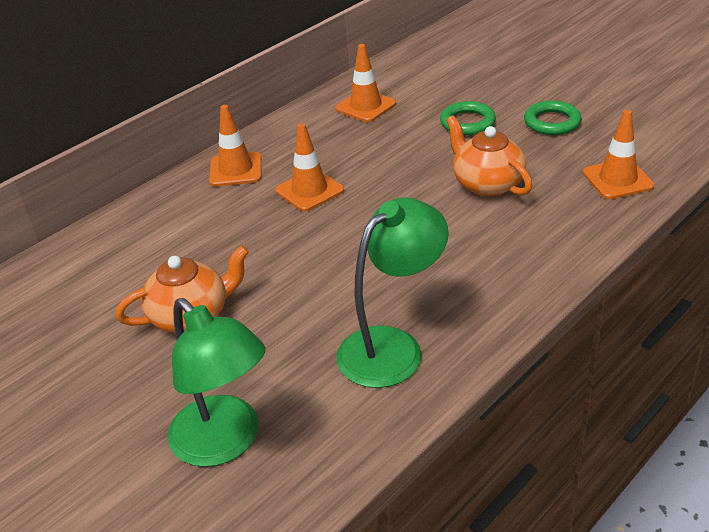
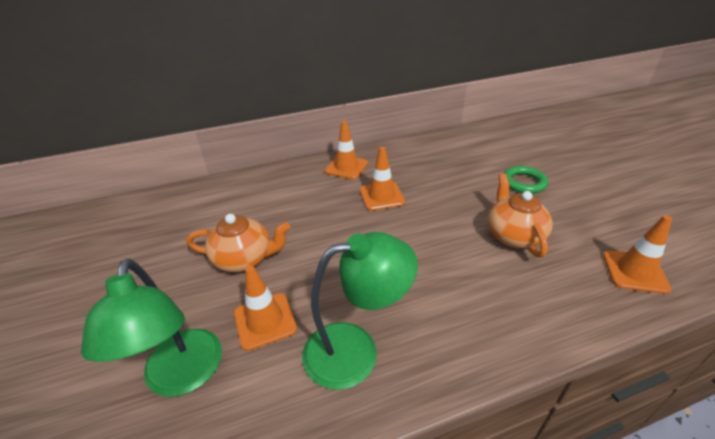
camera: 25 degrees right, 0 degrees up
orange traffic cone [335,44,396,122] -> orange traffic cone moved to [234,265,297,351]
green ring [524,100,581,135] -> none

